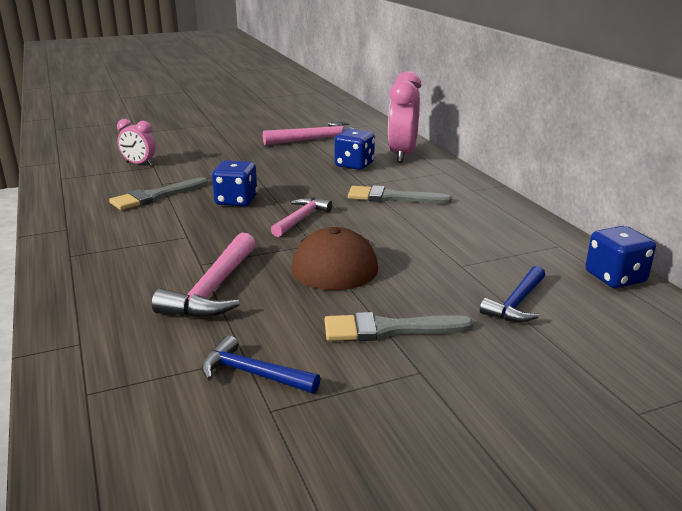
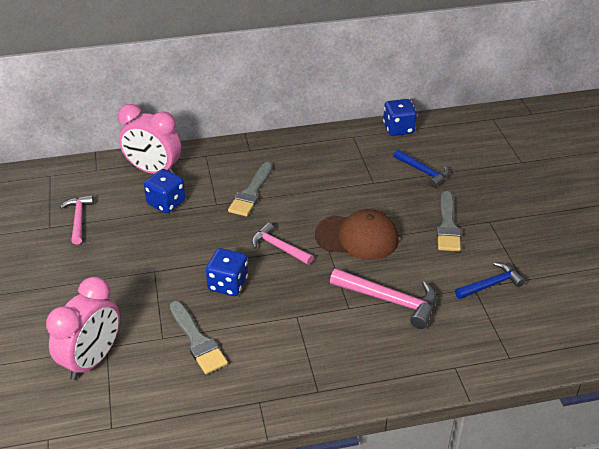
camera: 80 degrees left, 15 degrees up
pink clock [117,119,156,166] -> pink clock [46,276,120,381], size x1.81
blue hammer [201,335,321,393] -> blue hammer turned 150 degrees counterclockwise [455,262,525,299]
pink hammer [263,122,357,146] -> pink hammer [60,195,94,245], size x0.66

